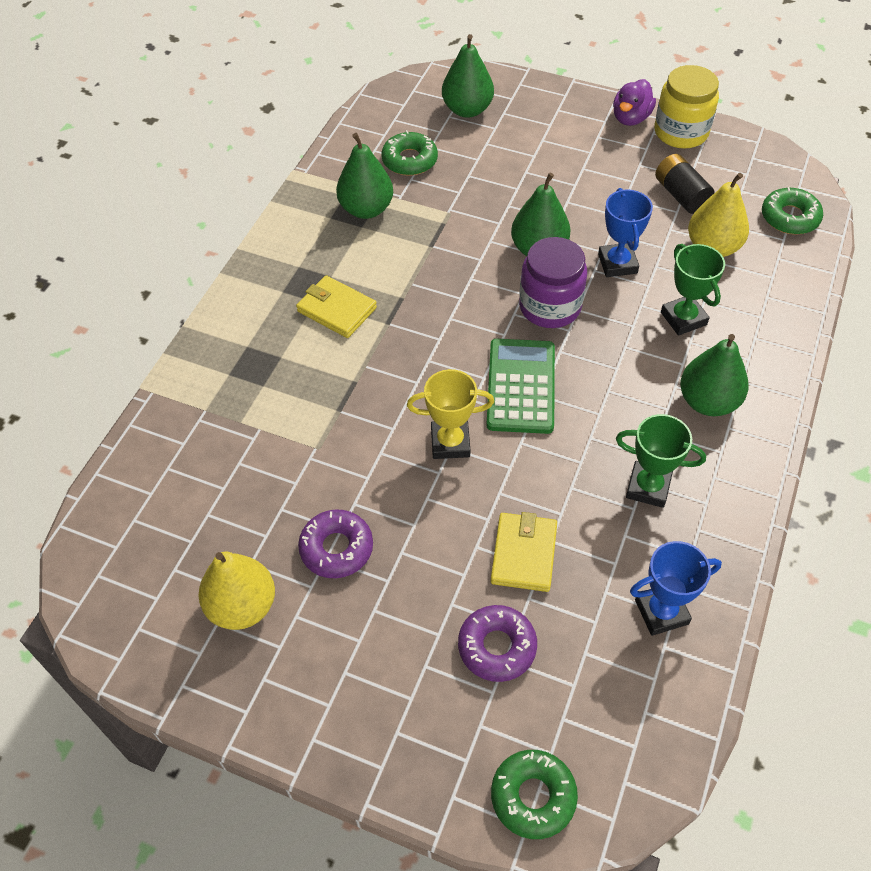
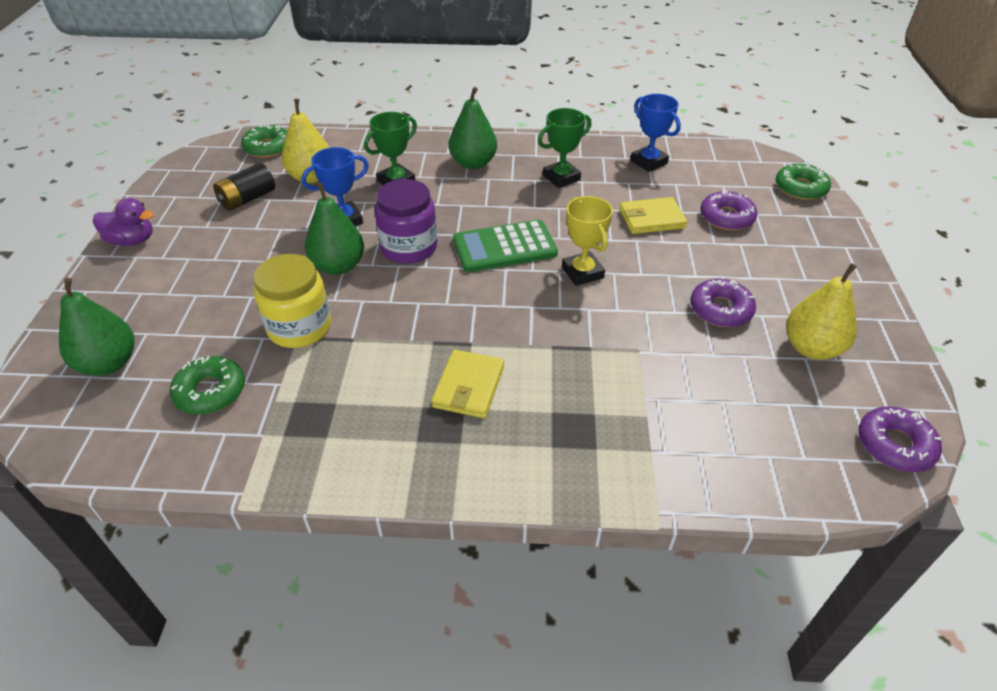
camera: 110 degrees left, 10 degrees down
green pear [336,133,393,219] -> none
green trophy [616,414,706,508] -> green trophy turned 60 degrees clockwise [538,108,591,188]
yellow jar [655,65,719,149] -> yellow jar moved to [253,254,331,348]
none -> purple donut [859,406,942,472]

